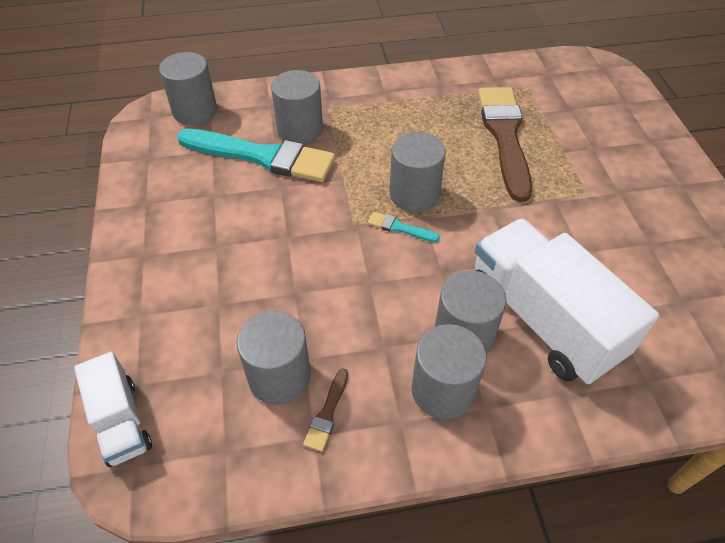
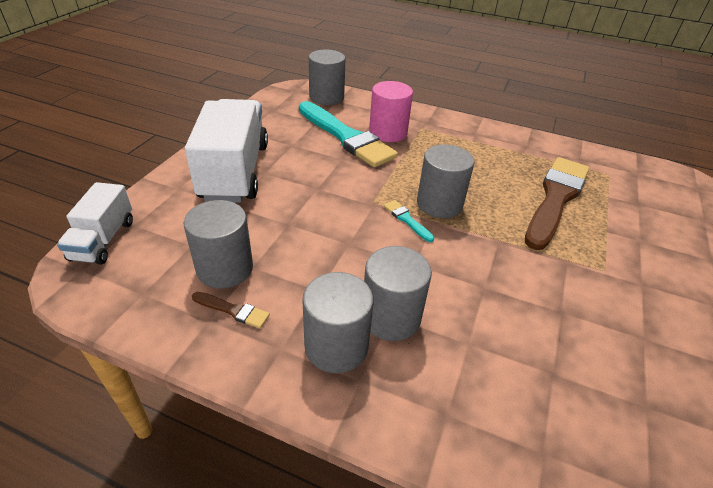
camera: 30 degrees right, 10 degrees down
grey cylinder [271,70,323,144] -> pink cylinder [369,81,413,142]
brown brush [303,368,348,452] -> brown brush turned 120 degrees counterclockwise [192,292,270,328]
white truck [475,218,659,384] -> white truck moved to [185,99,268,203]

